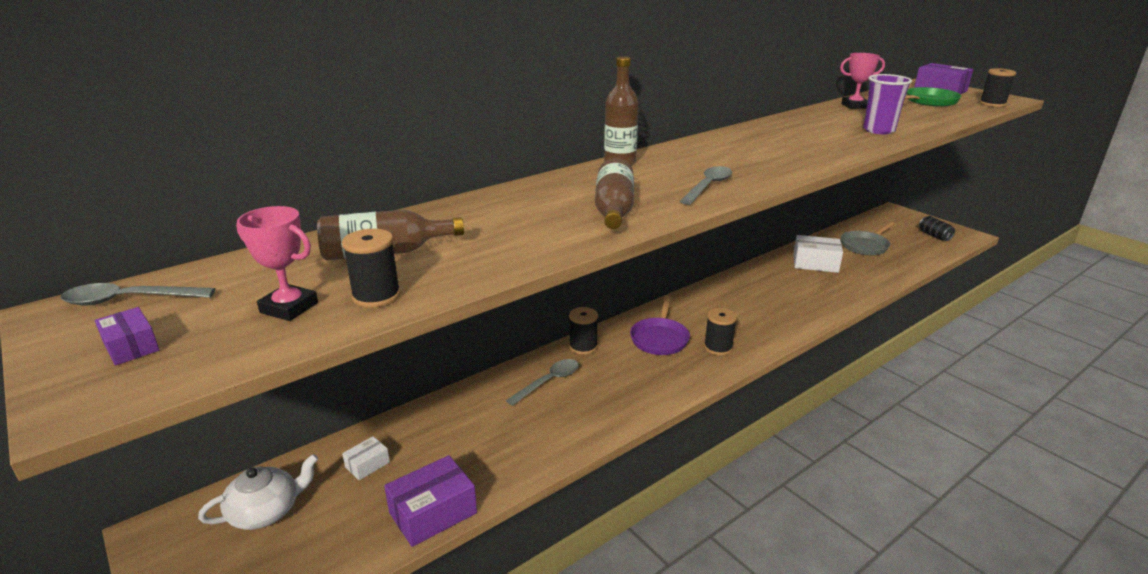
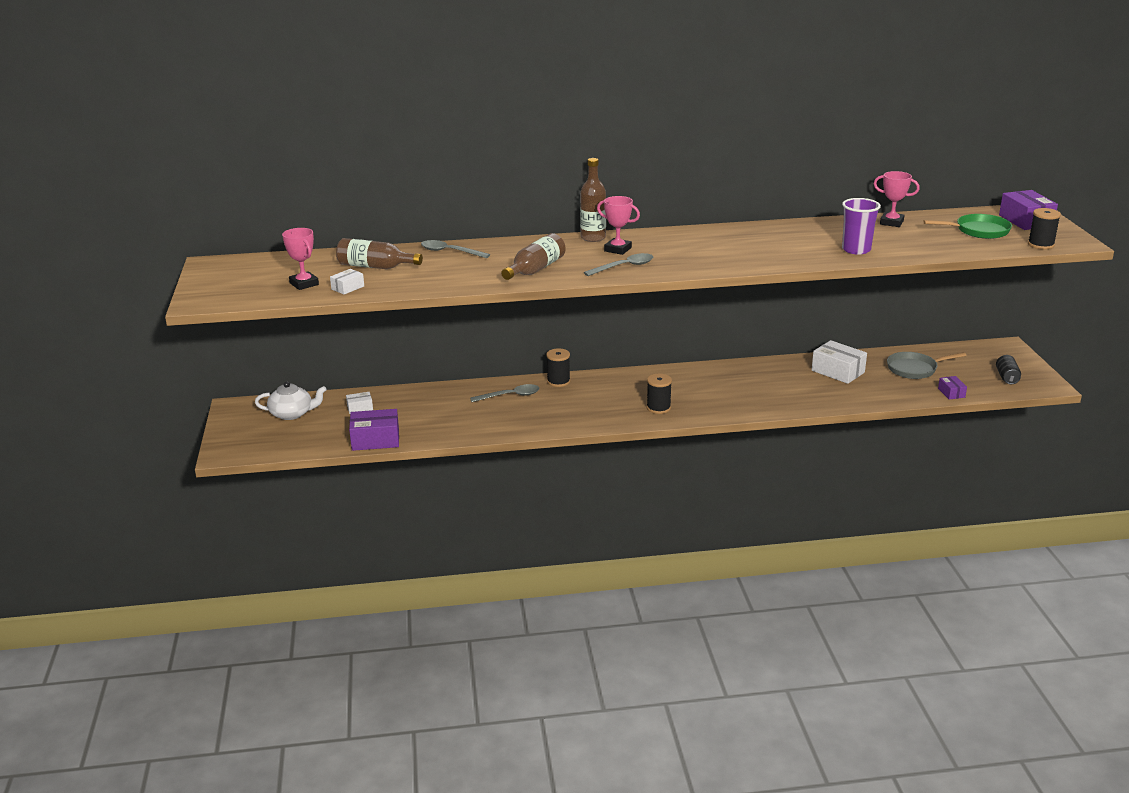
camera: 30 degrees right, 0 degrees up
grey spoon [60,283,215,305] -> grey spoon moved to [421,240,490,258]
purple box [95,307,159,365] -> purple box moved to [938,376,967,400]
black spool [342,229,401,308] -> white box [330,269,364,295]
purple pan [630,295,690,355] -> none
none -> pink trophy [597,196,640,255]

